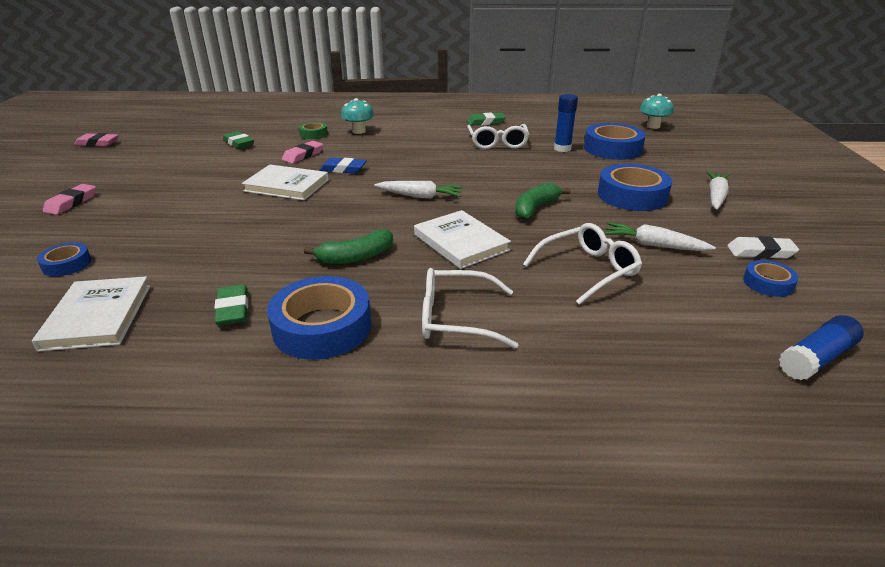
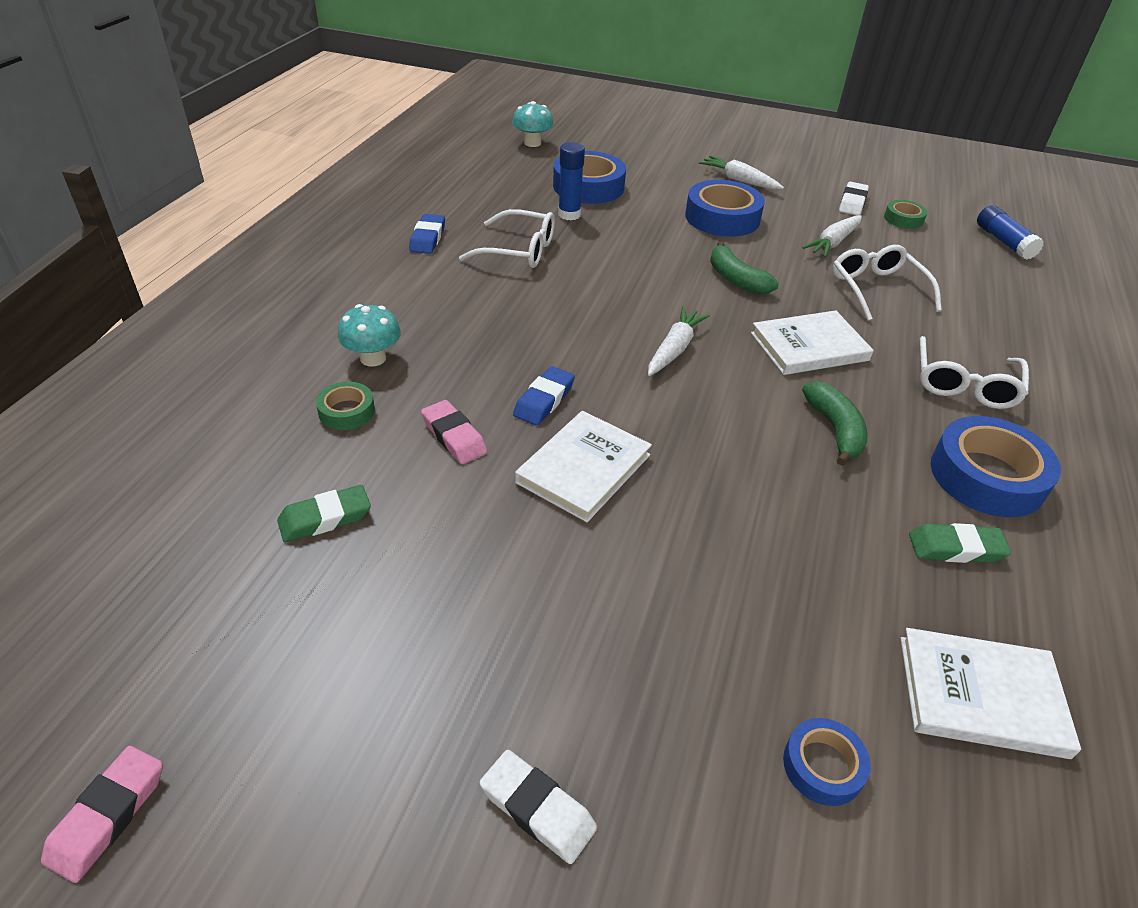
camera: 75 degrees left, 10 degrees up
pink eraser [43,184,96,215] -> white eraser [480,750,597,864]
green eraser [467,112,506,126] -> blue eraser [409,214,445,254]
blue tape [743,260,799,297] -> green tape [884,200,927,229]

